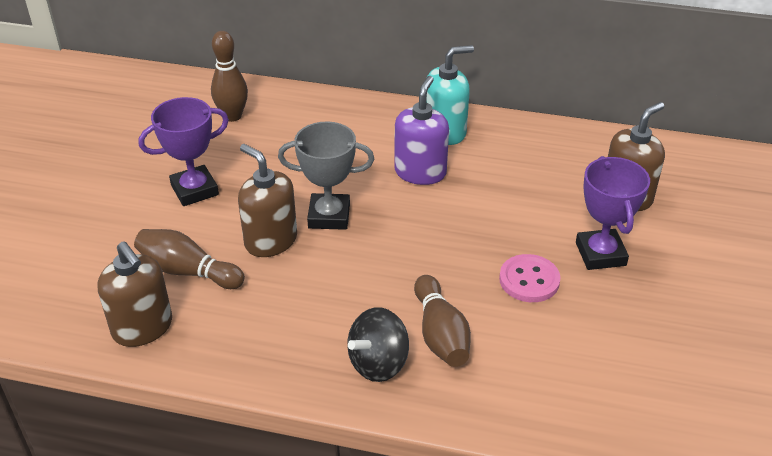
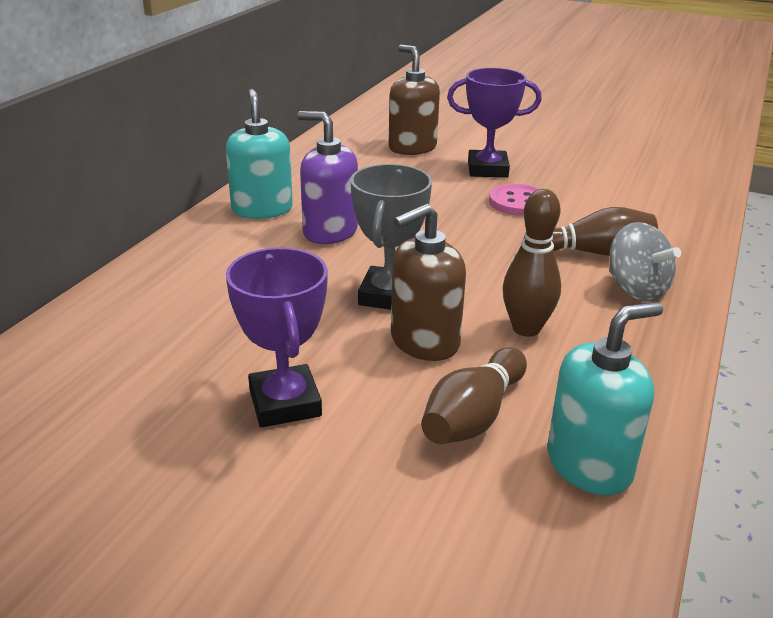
camera: 80 degrees left, 10 degrees down
brown soap dispenser [97,241,172,347] -> turquoise soap dispenser [547,302,663,495]
brown bowling pin [211,31,248,122] -> brown bowling pin moved to [503,189,561,337]
black spinning top [347,307,409,382] -> grey spinning top [609,222,681,302]

